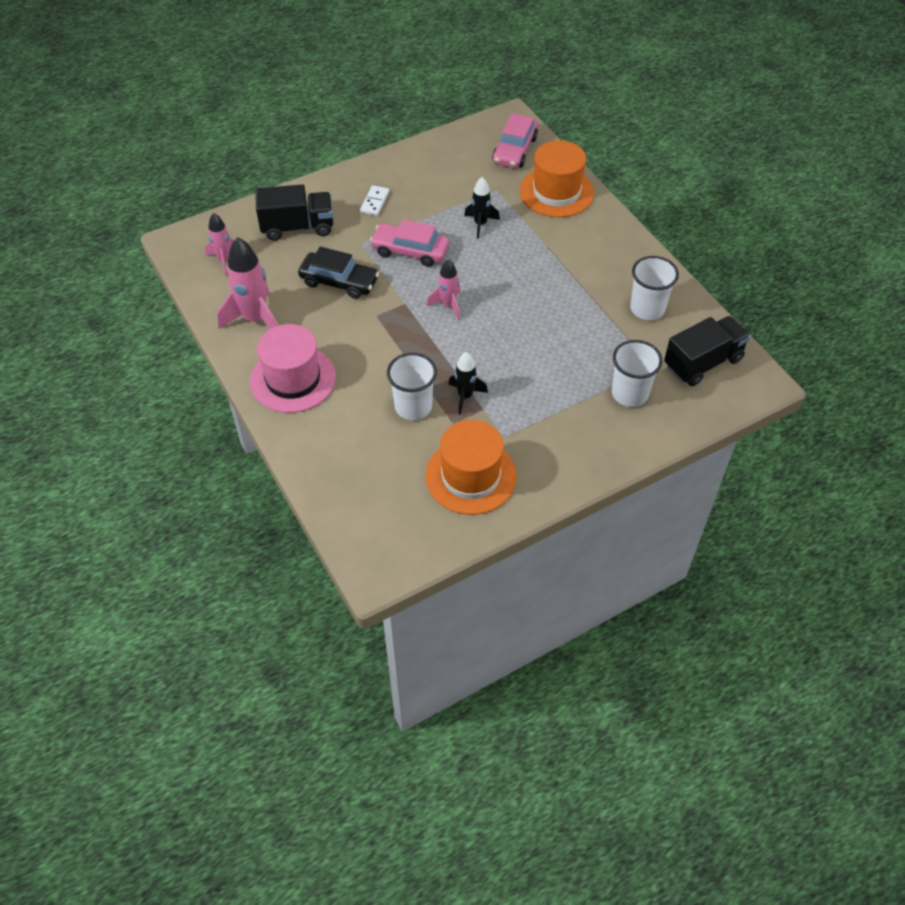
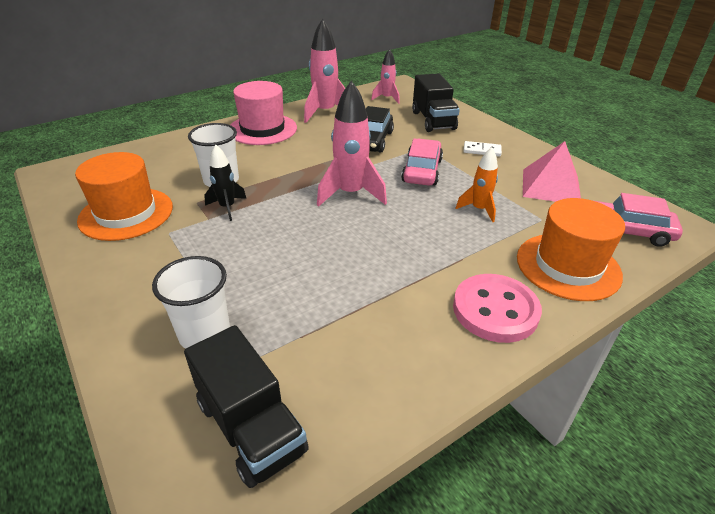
camera: 85 degrees right, 15 degrees down
pink rocket [427,259,461,320] -> pink rocket [317,80,387,207], size x1.72
black rocket [464,177,500,239] -> orange rocket [456,147,498,222]
white cup [630,256,679,320] -> none
none -> pink button [453,274,542,343]
none -> pink pyramid [523,141,581,202]

